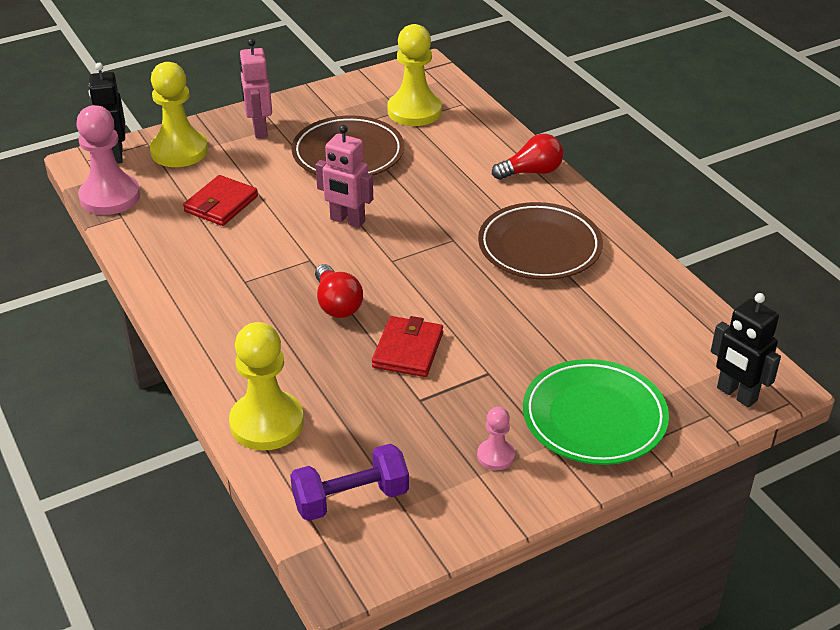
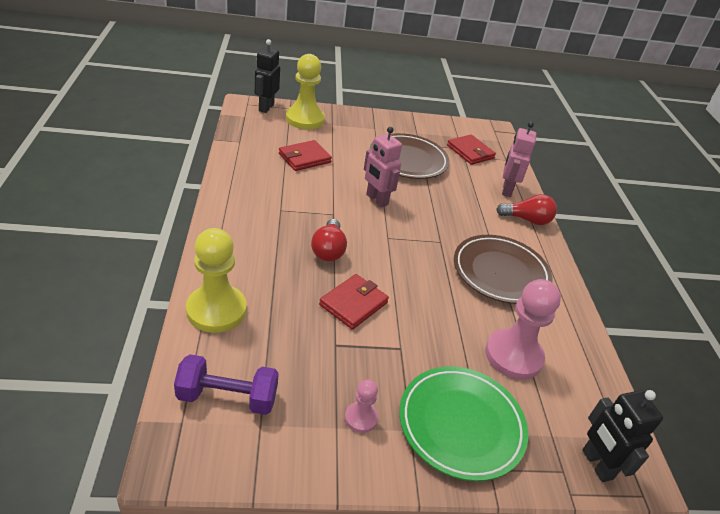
camera: 20 degrees right, 0 degrees up
pink pawn [76,105,140,215] -> pink pawn moved to [485,279,561,380]
pink robot [239,38,272,138] -> pink robot moved to [502,122,536,197]
yellow pawn [387,24,442,126] -> red wallet [447,135,496,165]

